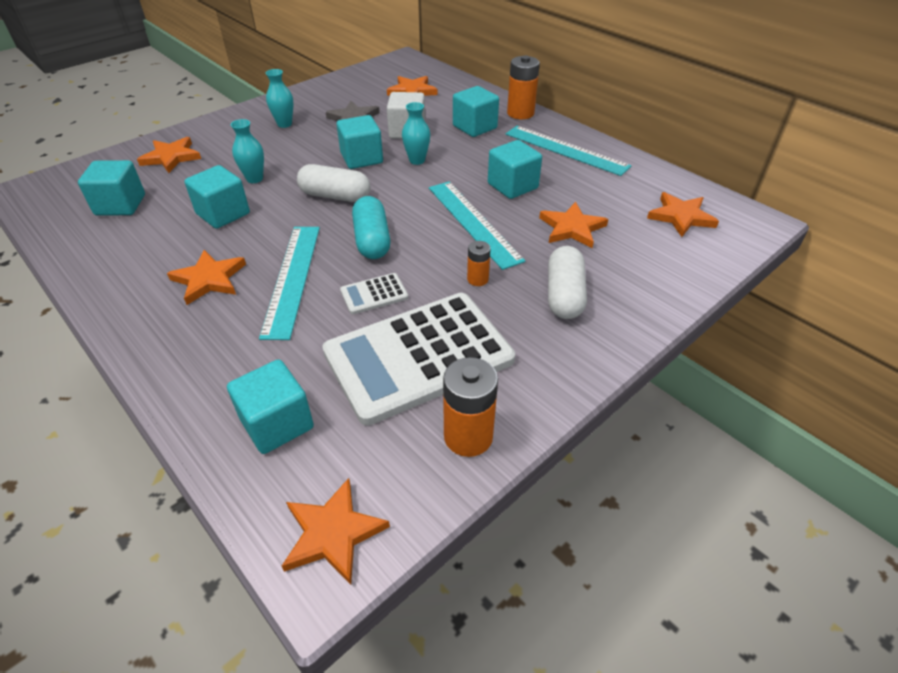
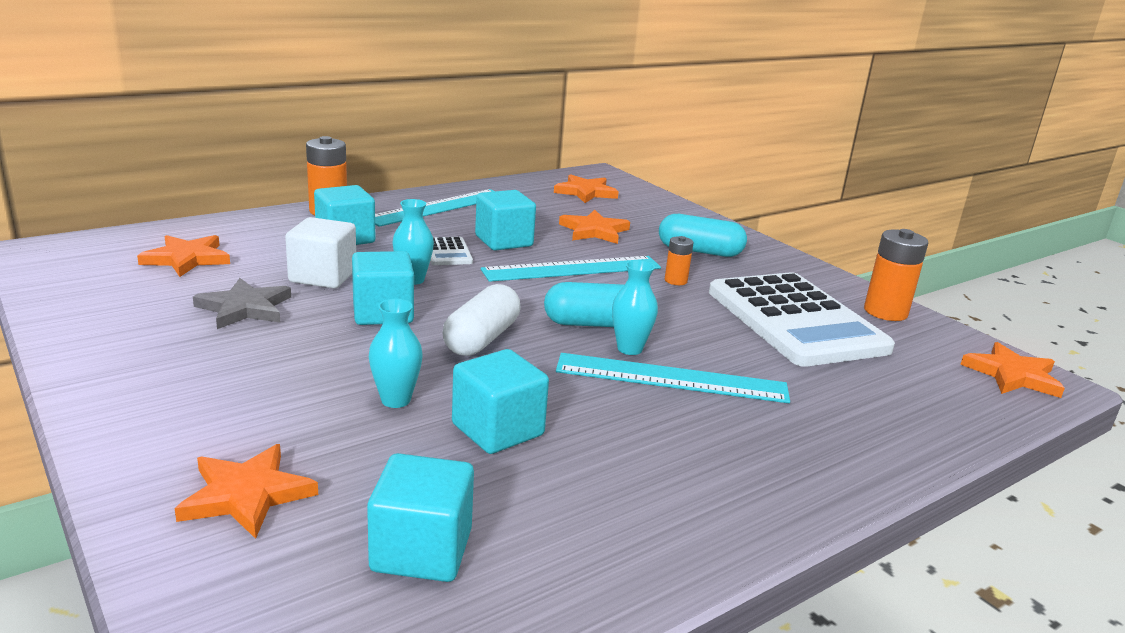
camera: 85 degrees left, 20 degrees down
orange star [167,250,246,305] -> none
turquoise cube [227,359,314,454] -> none
turquoise vase [266,69,293,128] -> turquoise vase moved to [612,260,658,355]
white calculator [340,273,408,314] -> white calculator moved to [430,237,473,265]
white capsule [548,246,587,319] -> turquoise capsule [659,214,747,257]

